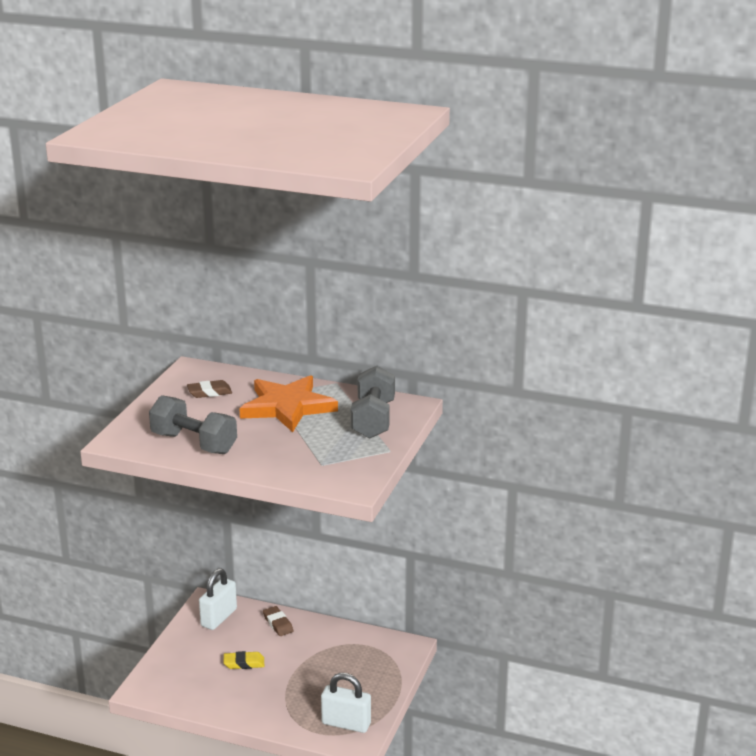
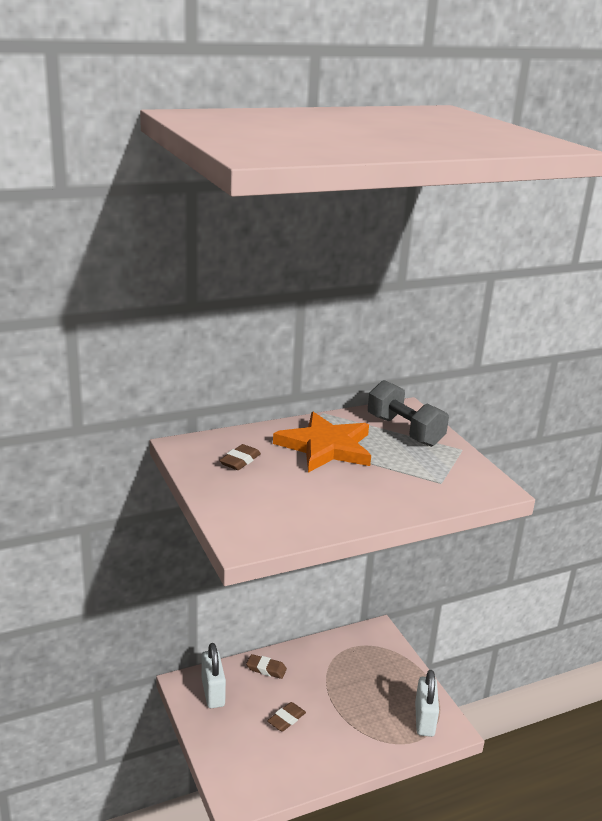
camera: 45 degrees left, 0 degrees up
grey dumbbell [149,395,237,454] -> none
yellow eraser [224,651,264,669] -> brown eraser [267,702,306,732]
white padlock [321,673,371,733] -> white padlock turned 60 degrees counterclockwise [415,670,439,737]

